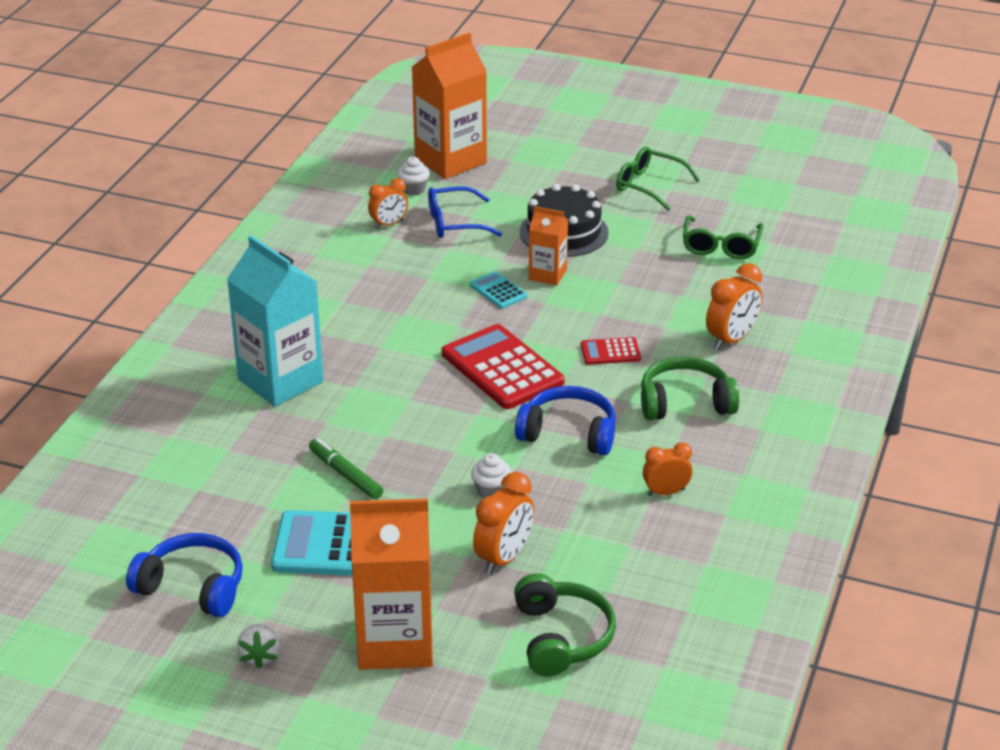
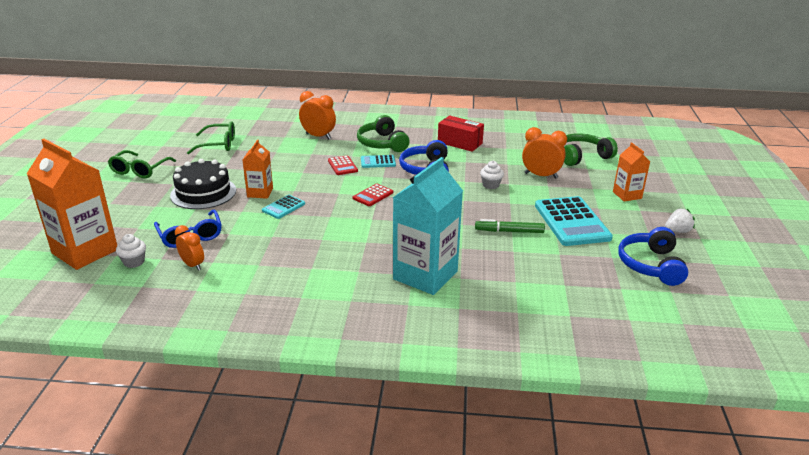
camera: 105 degrees left, 5 degrees down
green marker [309,438,383,499] -> green marker turned 60 degrees clockwise [475,219,545,233]
orange carton [350,498,433,670] -> orange carton [613,142,650,202], size x0.53
red calculator [442,324,565,409] -> red calculator [353,184,393,206], size x0.49
orange clock [643,442,692,496] -> red box [438,115,484,152]
none -> turquoise calculator [361,155,396,168]

